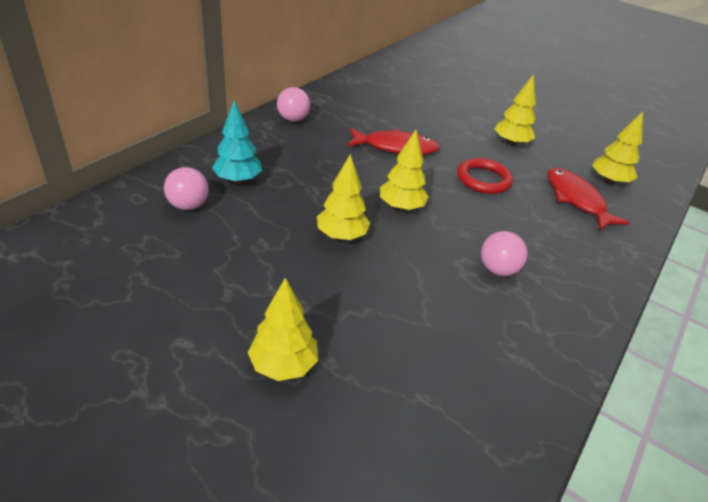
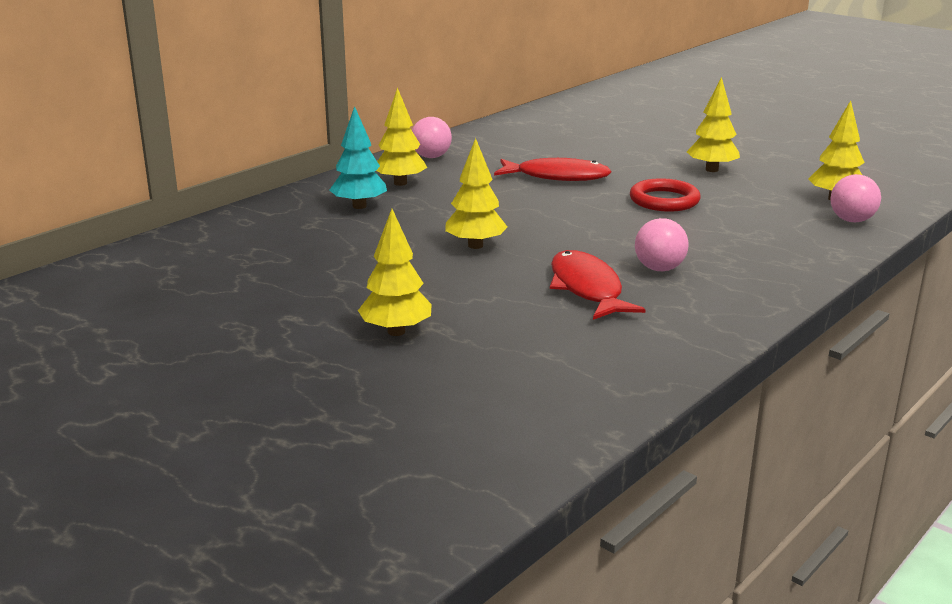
camera: 10 degrees right, 15 degrees down
pink ball [164,167,209,210] -> pink ball moved to [830,174,881,222]
yellow tree [380,130,429,211] -> yellow tree moved to [376,87,427,186]
red fish [547,167,630,230] -> red fish moved to [550,250,646,320]

